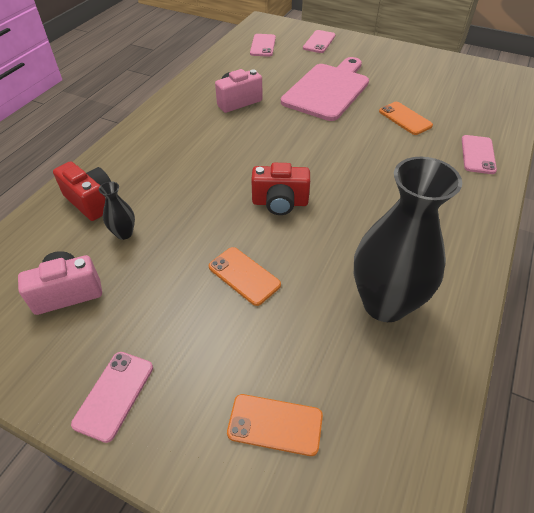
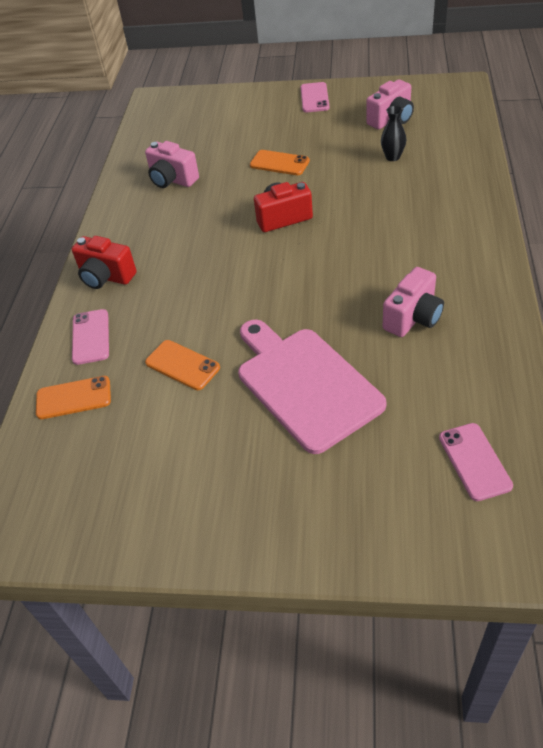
camera: 165 degrees right, 0 degrees up
red camera [53,162,111,221] -> red camera moved to [72,236,137,289]
orange phone [227,394,323,456] -> orange phone moved to [36,376,111,419]
pink cutting board [281,57,369,121] -> pink cutting board turned 135 degrees clockwise [238,319,387,454]
pink phone [303,30,336,53] -> none
black vase [354,157,462,322] -> pink camera [145,141,199,188]

